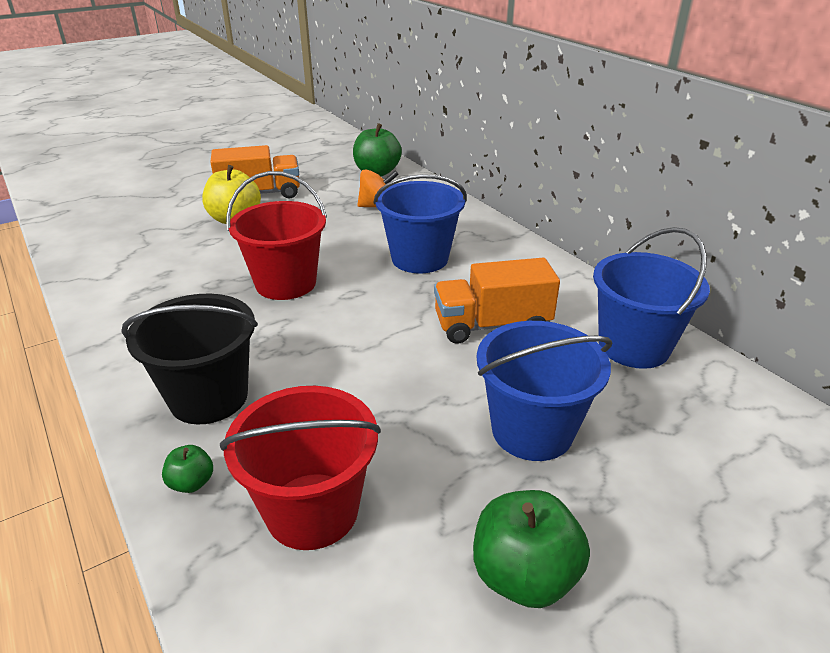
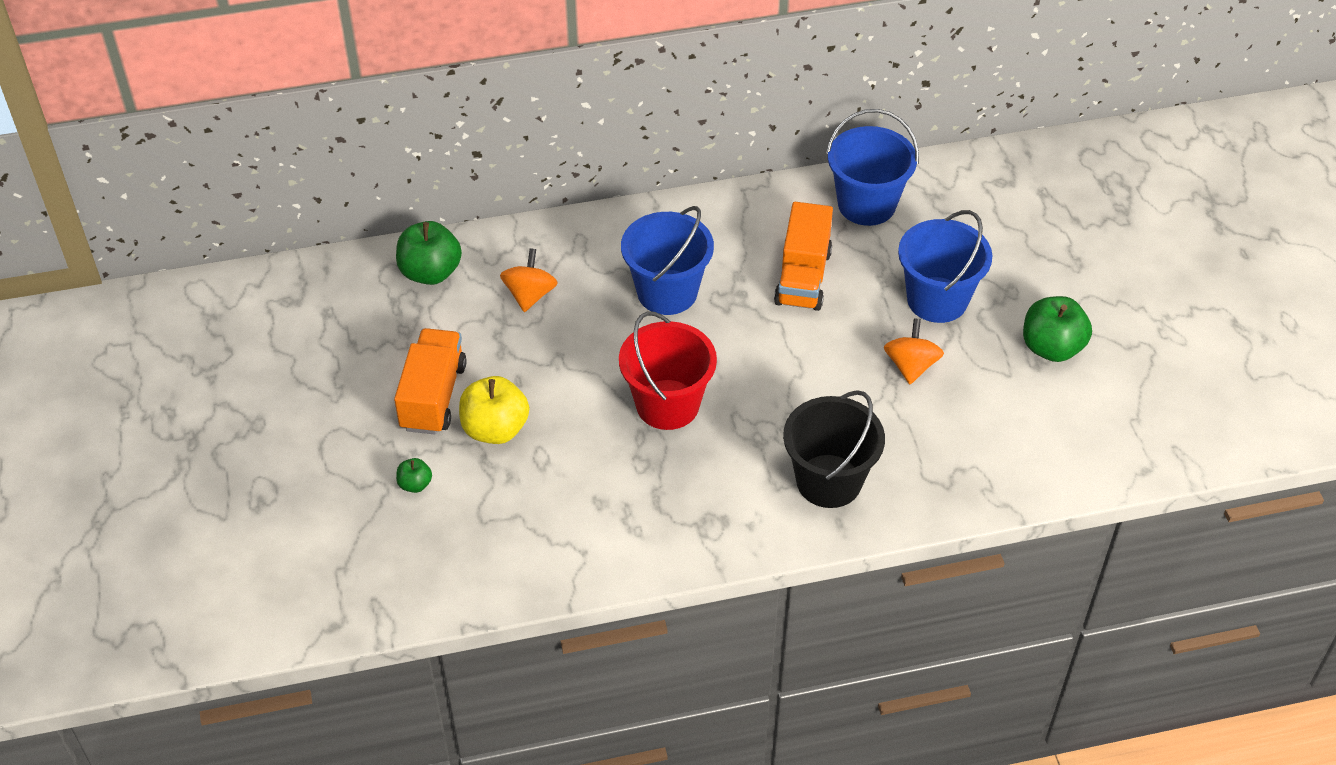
camera: 70 degrees left, 15 degrees up
green apple [162,445,213,493] -> green apple moved to [396,458,432,493]
red bucket [220,386,381,550] -> none
none -> orange spinning top [884,318,944,384]

